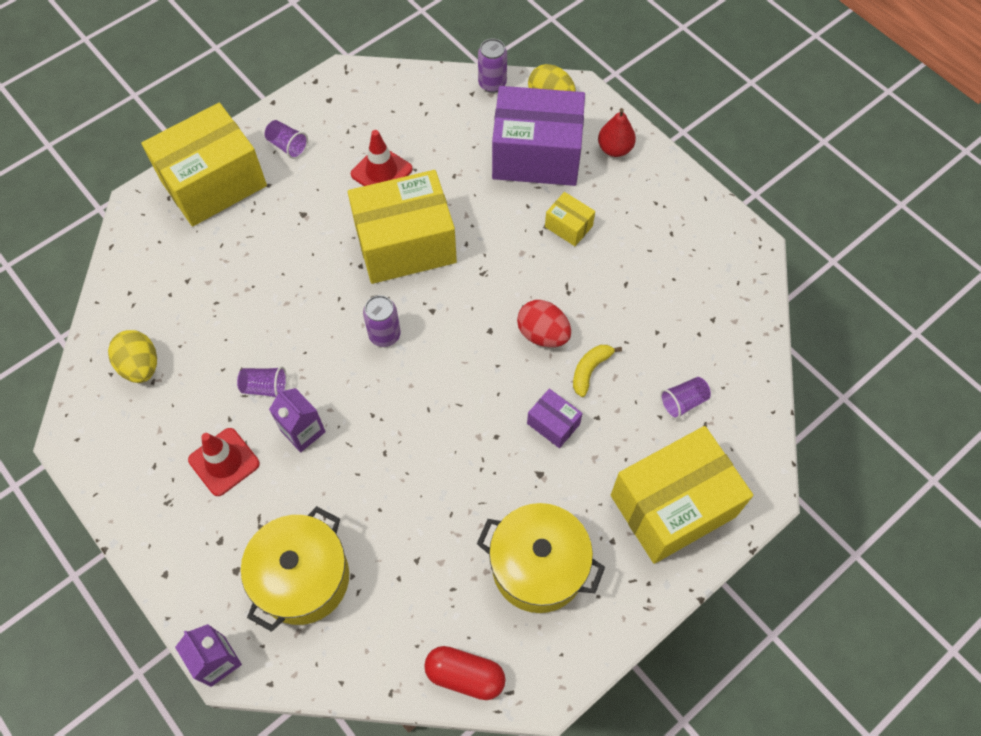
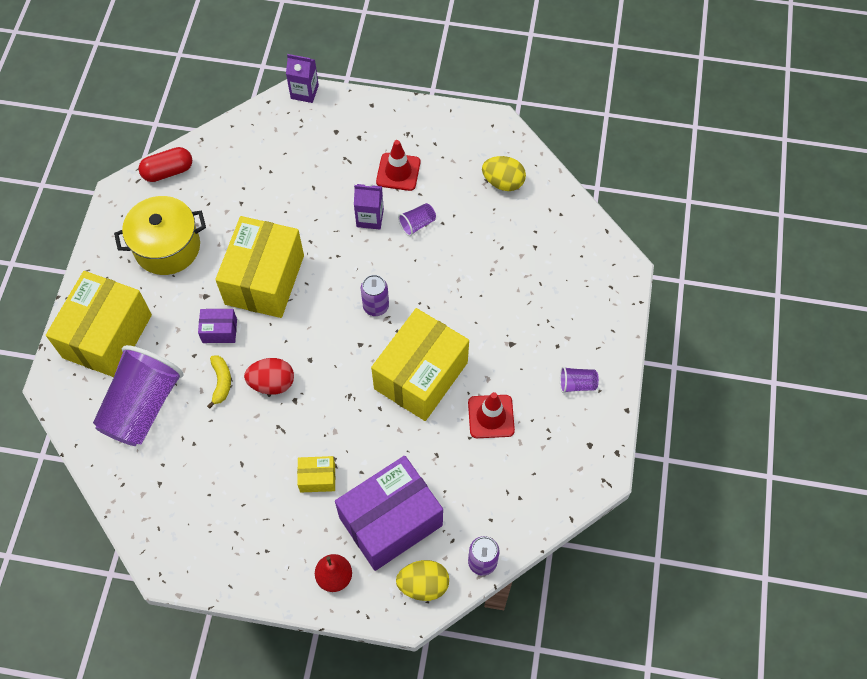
camera: 140 degrees right, 0 degrees up
yellow box [141,103,267,226] -> yellow box moved to [215,216,304,318]
yellow pot [241,506,349,632] -> none
purple cup [660,377,711,420] -> purple cup [93,345,184,446], size x2.42

